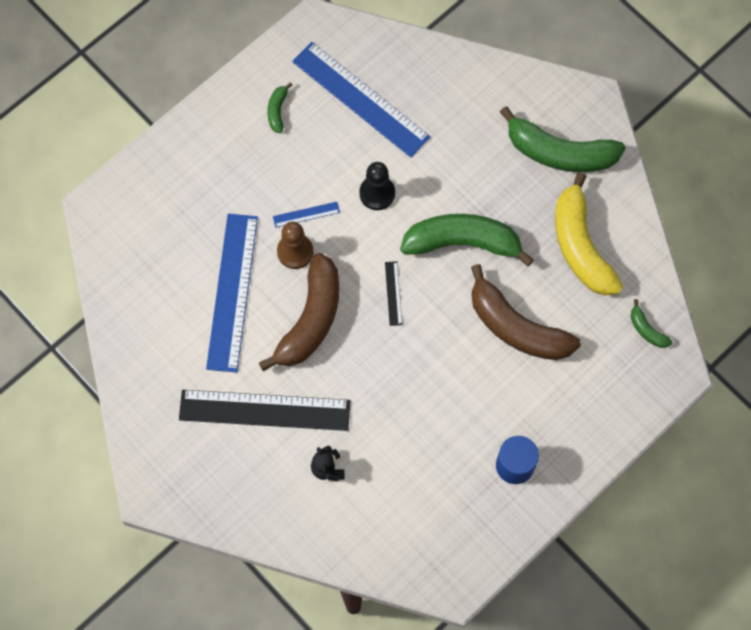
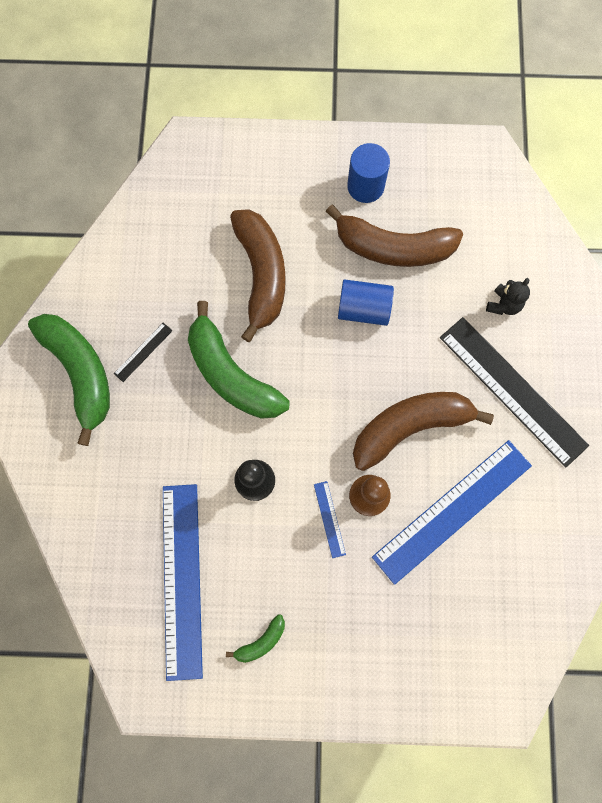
camera: 135 degrees left, 5 degrees up
blue ruler [273,202,340,227] -> blue ruler turned 45 degrees clockwise [314,481,346,558]
black ruler [385,261,402,326] -> black ruler moved to [114,323,173,382]
yellow banana [555,172,623,296] -> none
green banana [631,299,673,348] -> none
none -> brown banana [326,205,463,267]
none -> blue cylinder [338,279,394,326]

